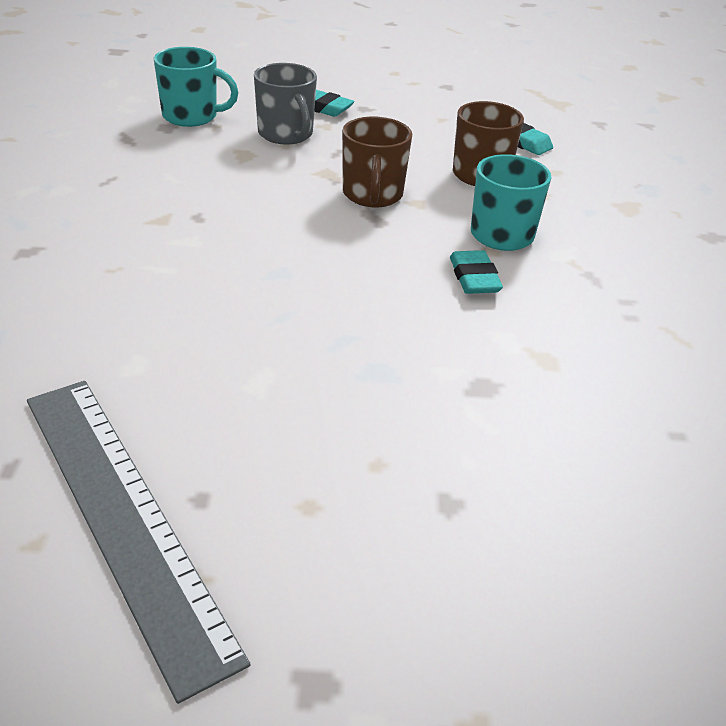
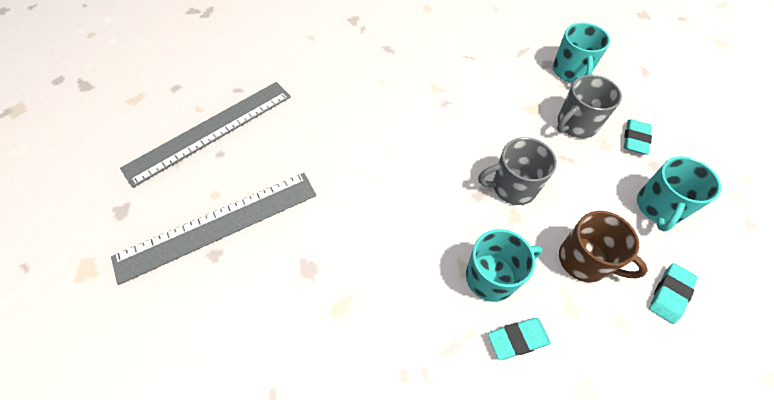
camera: 85 degrees right, 20 degrees up
brown mug [342,117,412,207] -> grey mug [478,137,557,205]
turquoise eraser [450,250,503,294] -> turquoise eraser moved to [488,318,551,360]
none -> grey ruler [111,173,316,285]
none -> turquoise mug [637,156,721,232]

